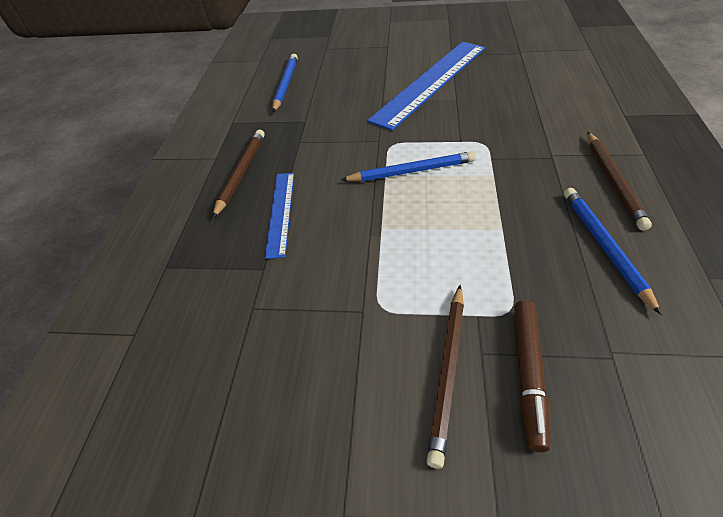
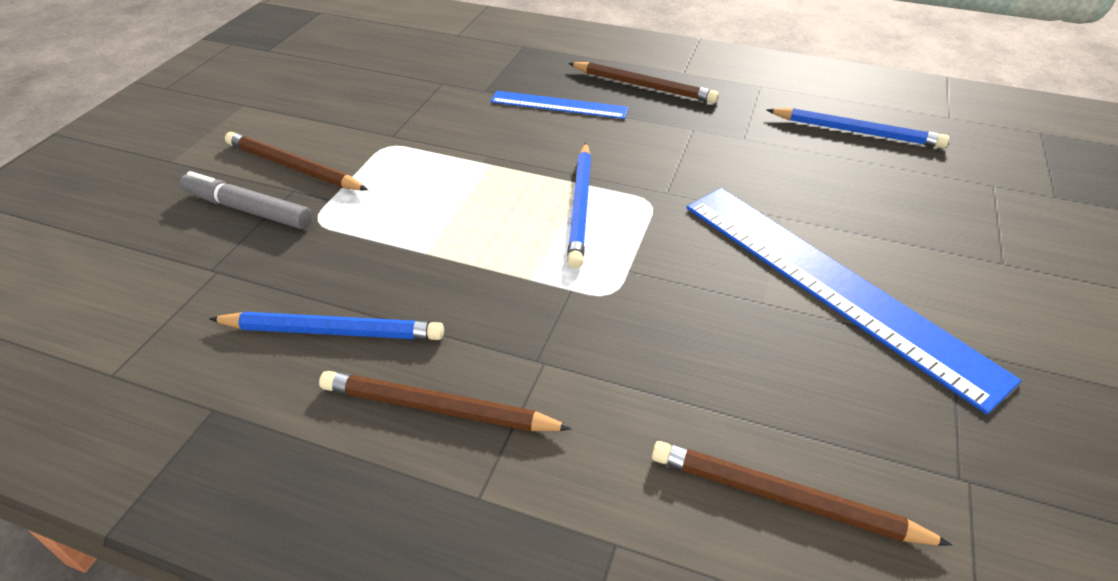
camera: 100 degrees right, 5 degrees down
brown marker [514,300,550,452] -> grey marker [180,171,312,229]
none -> brown pencil [651,441,952,546]

